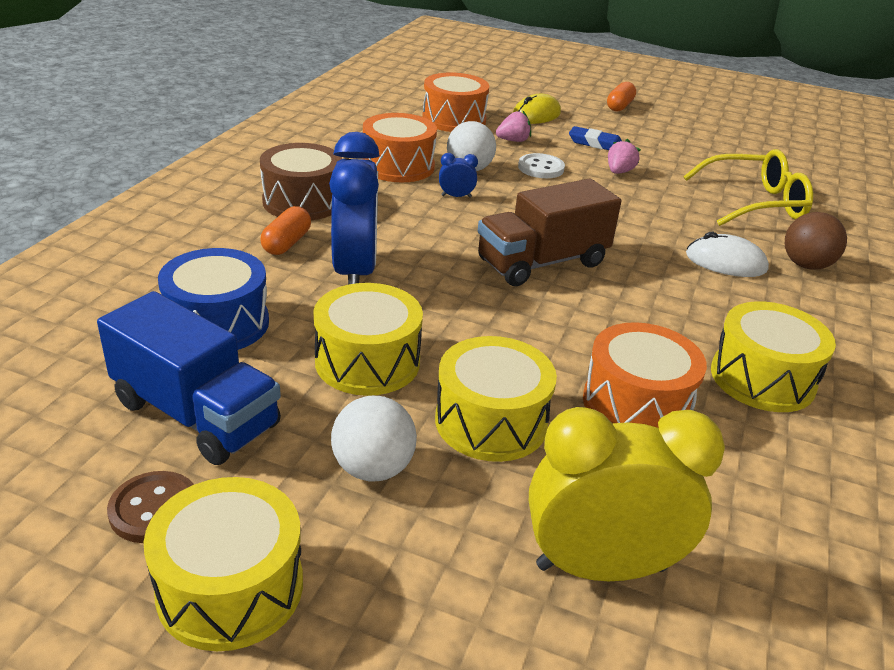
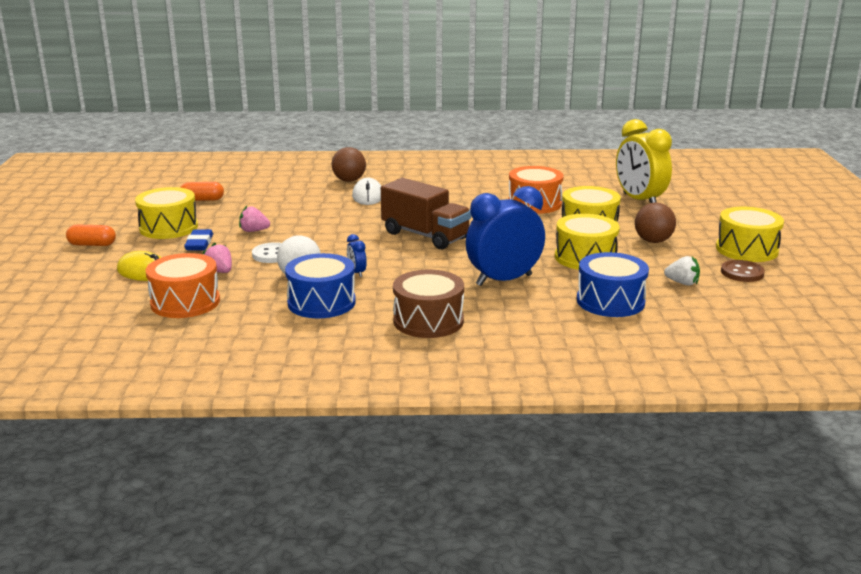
camera: 110 degrees left, 10 degrees down
blue truck [97,291,281,465] -> white strawberry [664,256,700,286]
orange capsule [260,206,311,255] -> orange capsule moved to [180,182,224,201]
white ball [331,396,417,481] -> brown ball [635,203,676,243]
orange drum [363,113,437,182] -> blue drum [285,253,356,318]
yellow glasses [683,149,813,226] -> none
yellow drum [711,301,836,412] -> yellow drum moved to [135,187,198,239]

